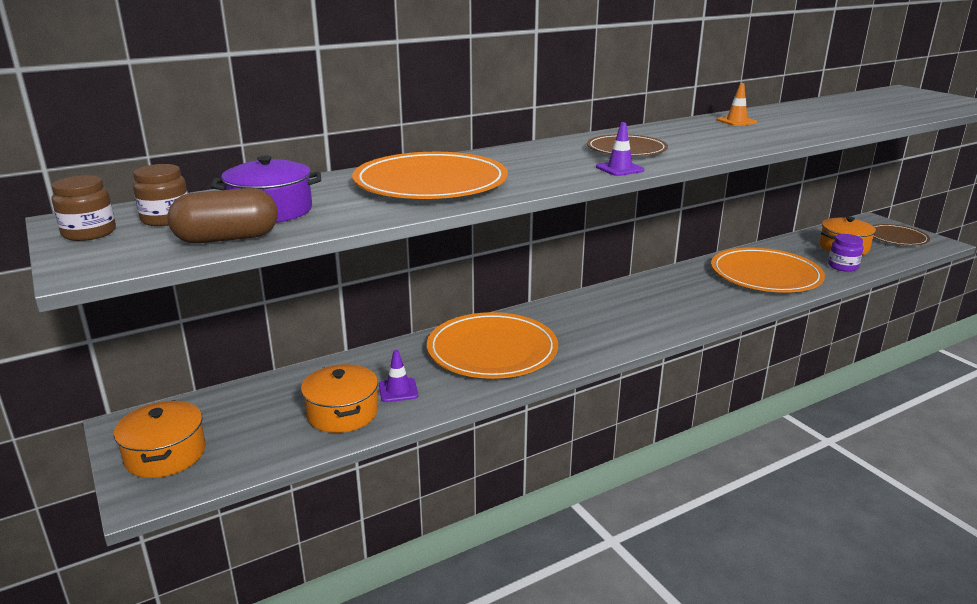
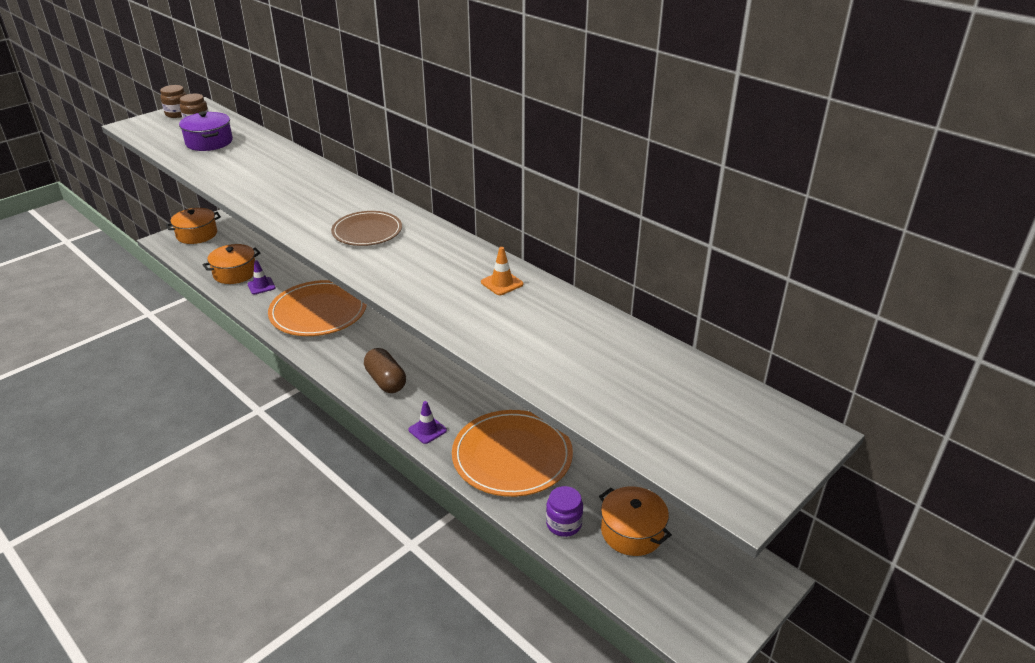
camera: 75 degrees right, 10 degrees up
brown capsule [168,188,278,244] -> brown capsule moved to [364,348,406,393]
orange plate [352,152,508,199] -> none
purple traffic cone [596,122,644,176] -> purple traffic cone moved to [408,401,447,444]
brown plate [873,224,930,246] -> none

